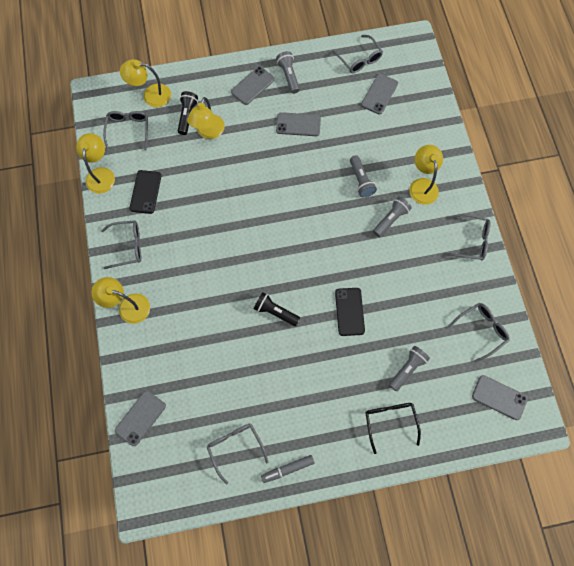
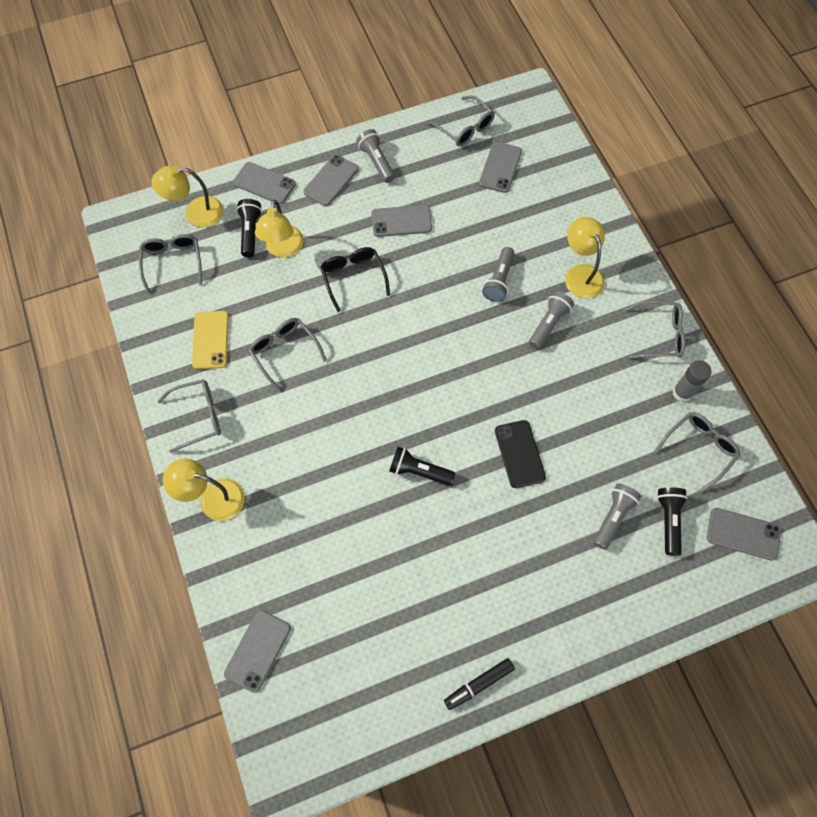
camera: 10 degrees left, 5 degrees down
yellow lamp [76,133,115,194] -> none
black phone [129,170,161,214] -> yellow phone [192,311,229,369]
grey glasses [207,424,268,485] -> grey glasses moved to [248,318,327,392]
grey marker [261,455,315,483] -> black marker [444,658,515,710]
grey flashlight [350,155,377,197] -> grey flashlight turned 45 degrees clockwise [482,247,515,302]
black glasses [366,403,421,454] -> black glasses moved to [321,247,390,312]
none -> grey phone [233,162,296,204]
none -> black flashlight [657,488,688,556]
none -> grey glue stick [672,360,712,402]

